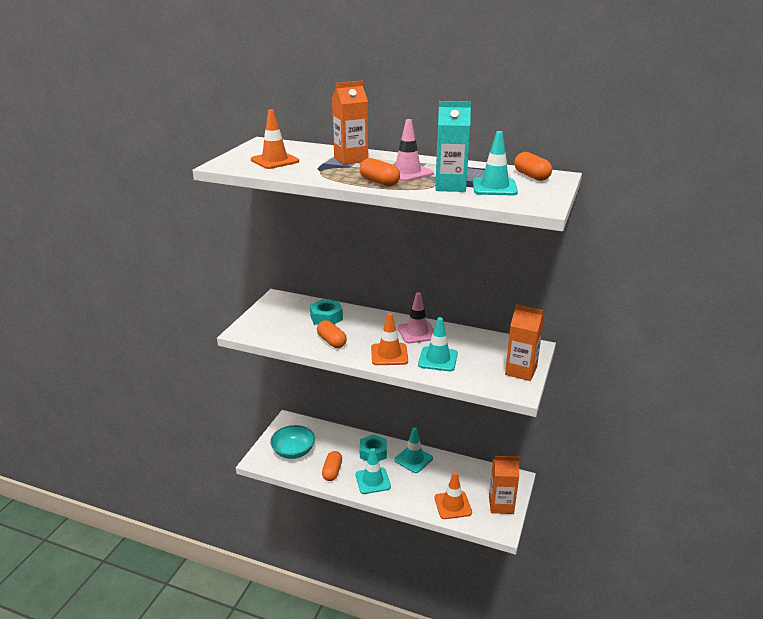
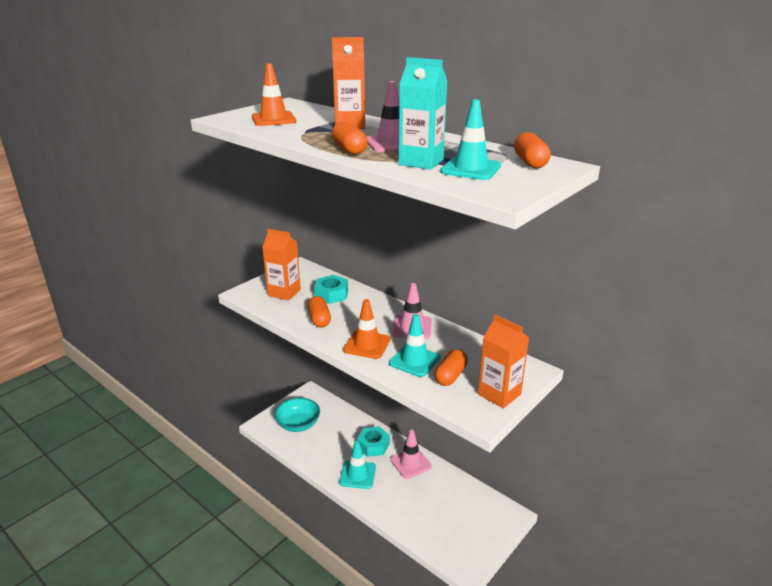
camera: 20 degrees right, 0 degrees up
orange capsule [322,451,342,481] -> orange capsule moved to [434,349,468,386]
turquoise traffic cone [394,427,433,473] -> pink traffic cone [390,429,432,479]
orange traffic cone [434,472,472,519] -> none
orange carton [489,456,519,514] -> orange carton moved to [262,228,301,301]

